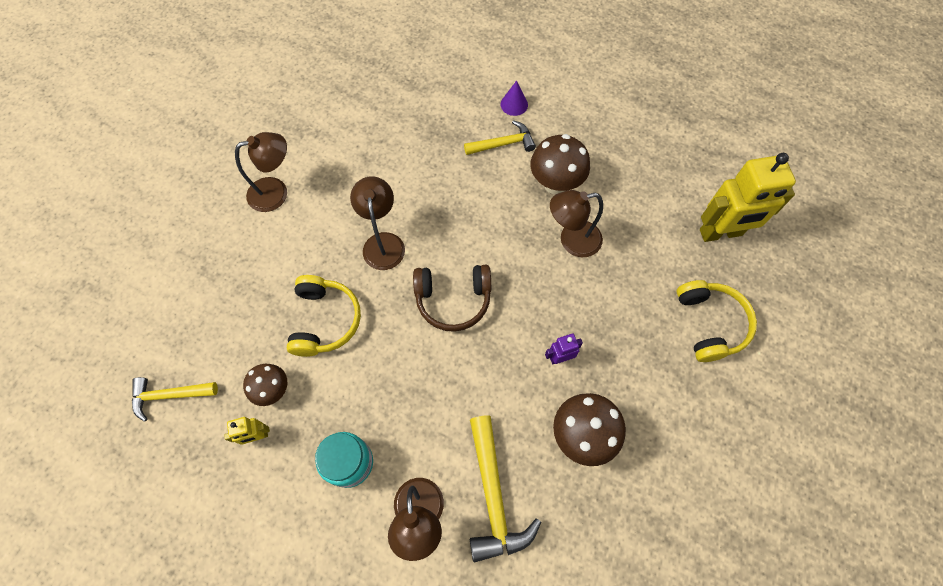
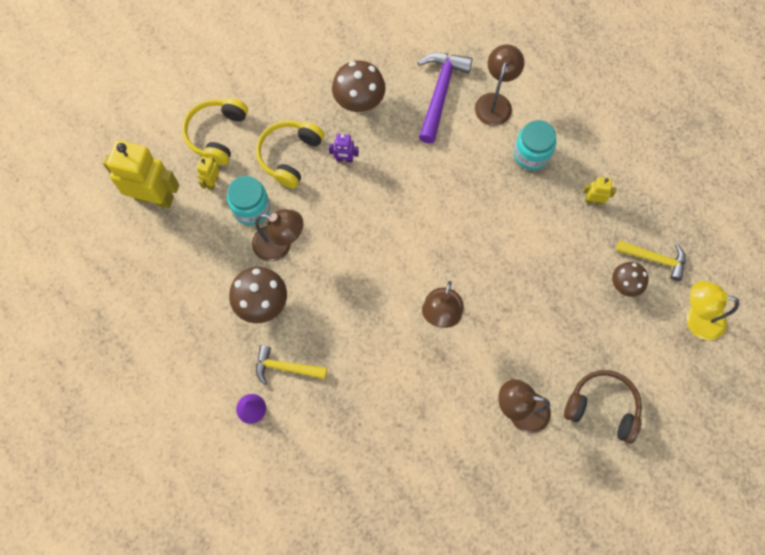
camera: 155 degrees left, 5 degrees up
brown mushroom [243,364,287,406] -> brown mushroom moved to [612,262,649,297]
yellow headphones [287,275,361,357] -> yellow headphones moved to [256,120,324,189]
brown headphones [413,265,491,332] -> brown headphones moved to [564,370,642,444]
yellow hammer [470,415,541,562] -> purple hammer [418,53,473,143]
none -> yellow robot [197,156,220,190]
none -> turquoise jar [227,176,270,225]
none -> yellow lamp [687,281,740,340]

